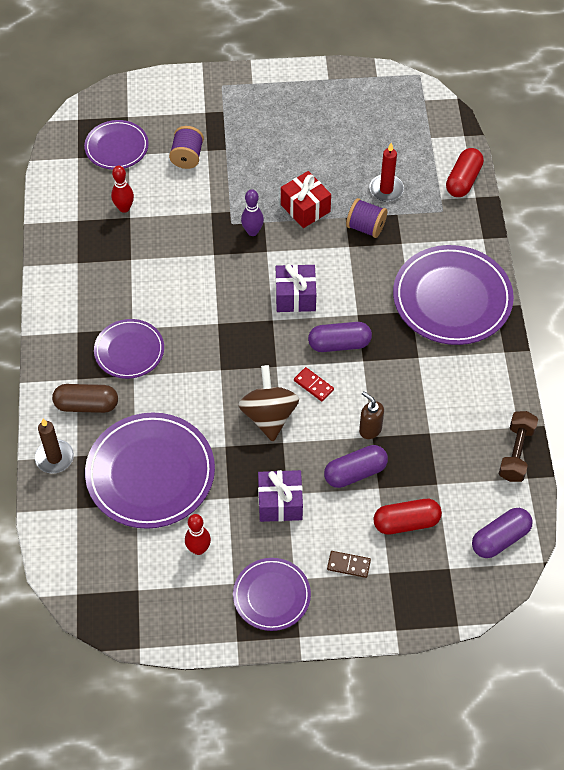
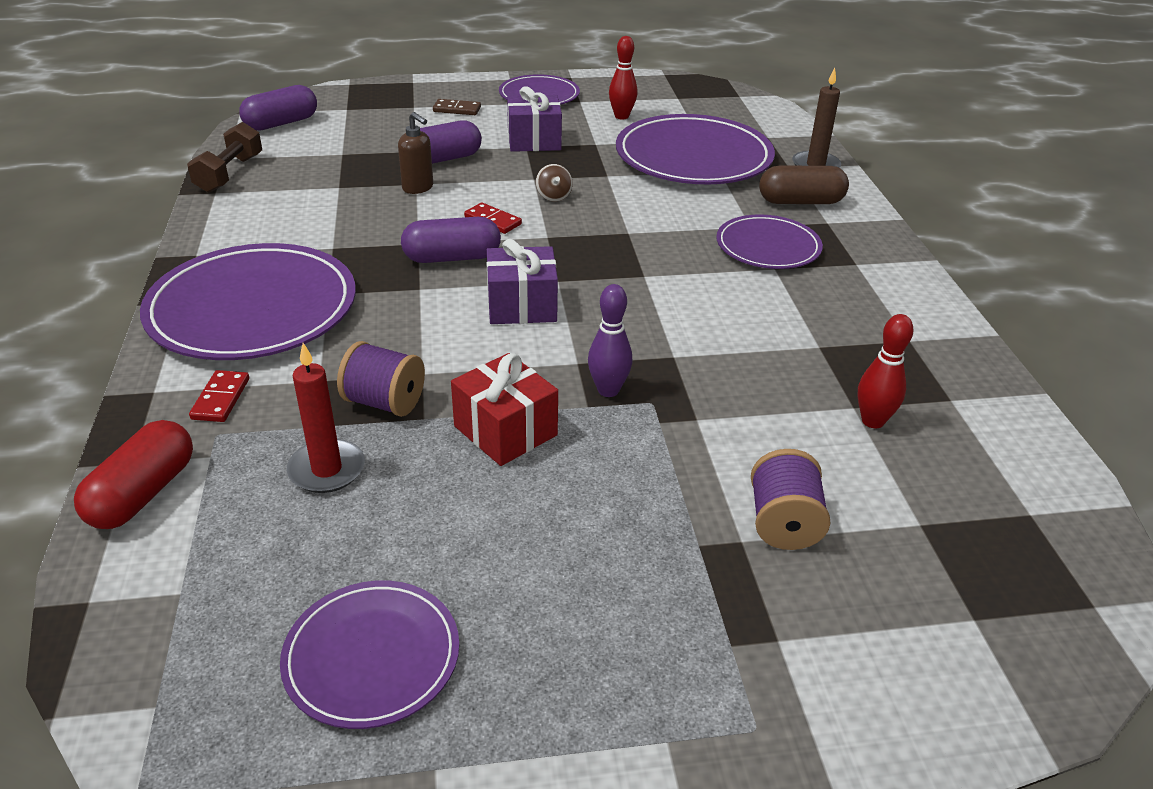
camera: 175 degrees right, 20 degrees down
purple plate [84,120,149,170] -> purple plate moved to [280,580,459,729]
brown spinning top [238,365,299,442] -> brown spinning top [536,164,573,202], size x0.45
red capsule [373,499,442,534] -> none
none -> red domino [189,370,249,422]

